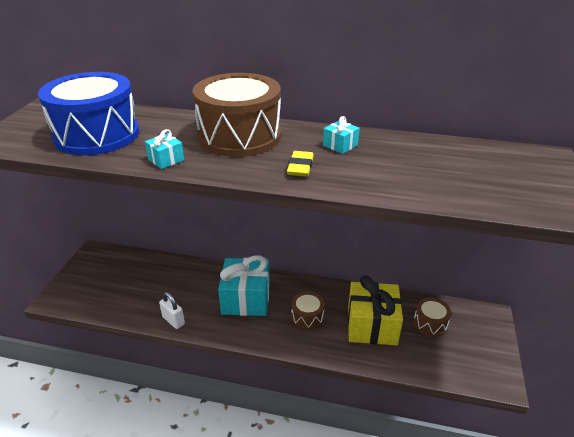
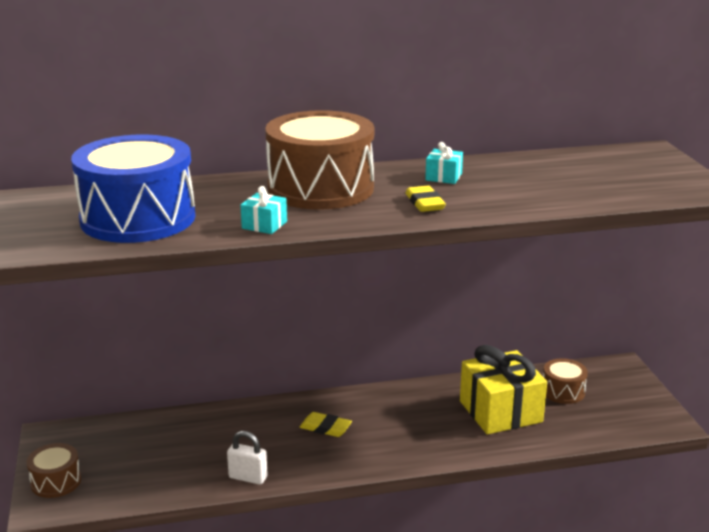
camera: 25 degrees left, 10 degrees down
turquoise gift [218,255,270,316] -> yellow eraser [299,412,352,437]
brown drum [291,291,325,330] -> brown drum moved to [27,443,81,498]

